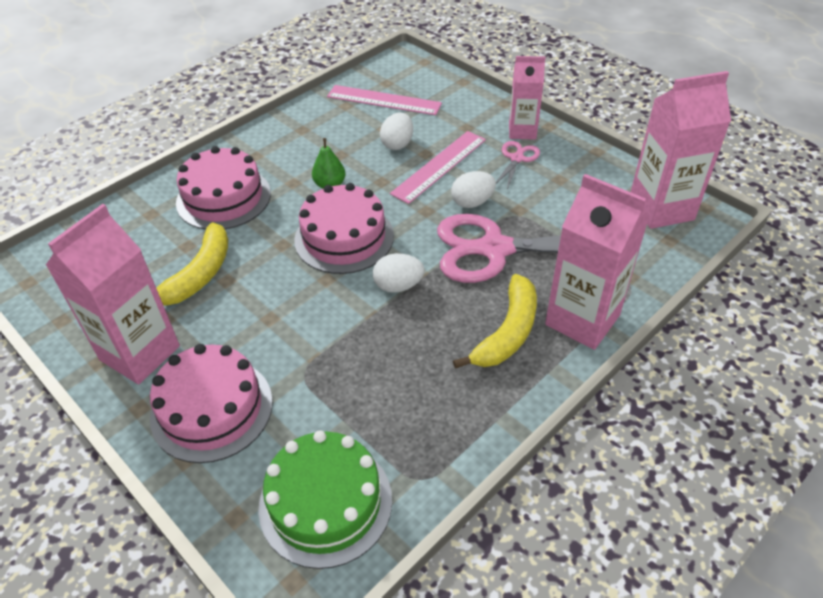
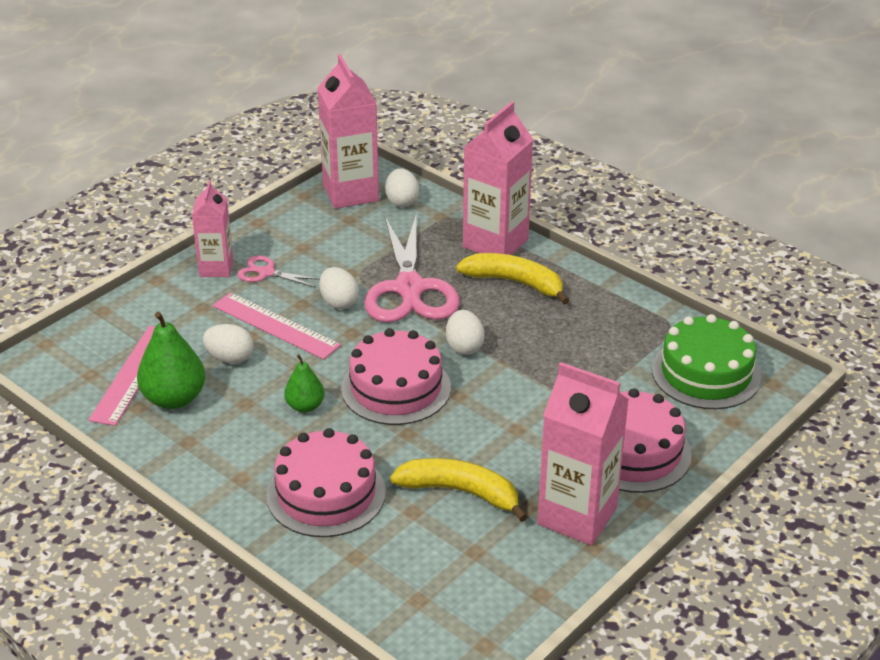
camera: 95 degrees left, 10 degrees down
none -> green pear [137,312,205,409]
none -> white egg [385,168,419,207]

